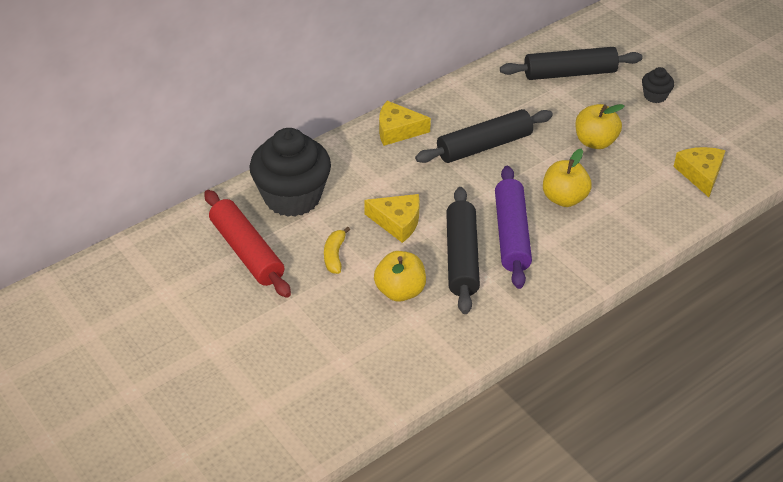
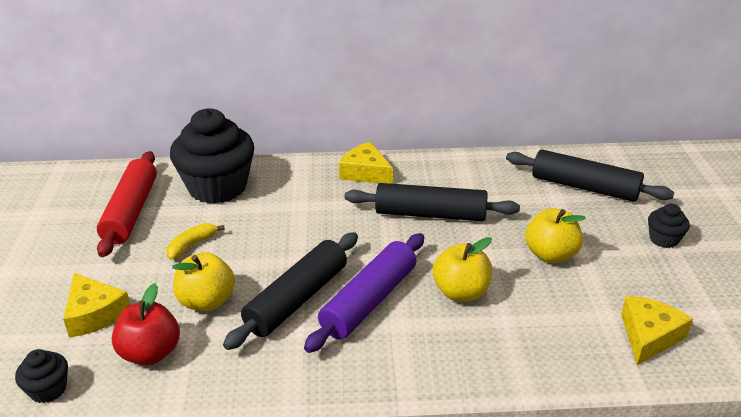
camera: 35 degrees right, 10 degrees down
yellow cheese [364,194,420,243] -> yellow cheese moved to [63,273,130,338]
none -> black cupcake [15,349,68,403]
none -> red apple [112,283,180,366]

